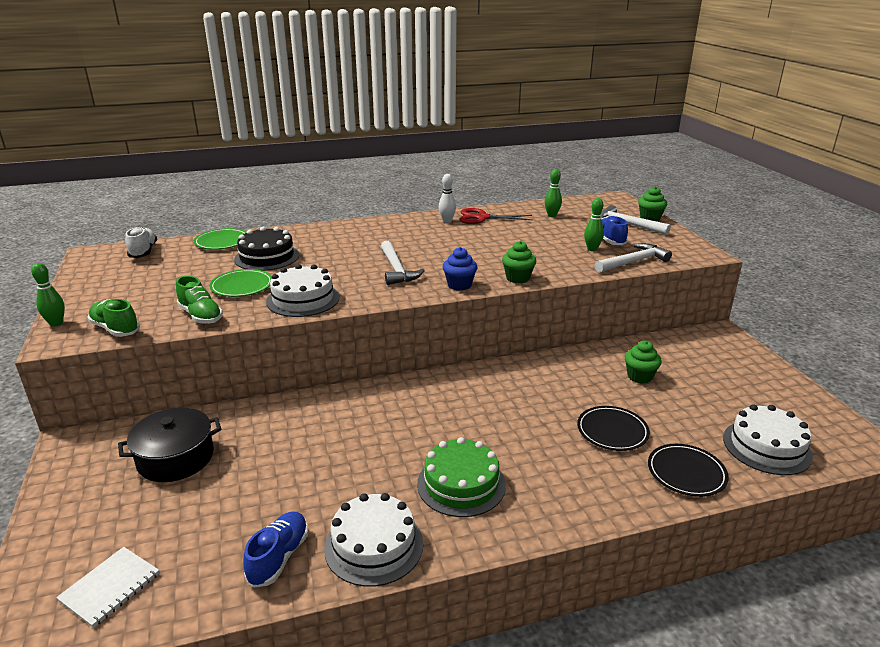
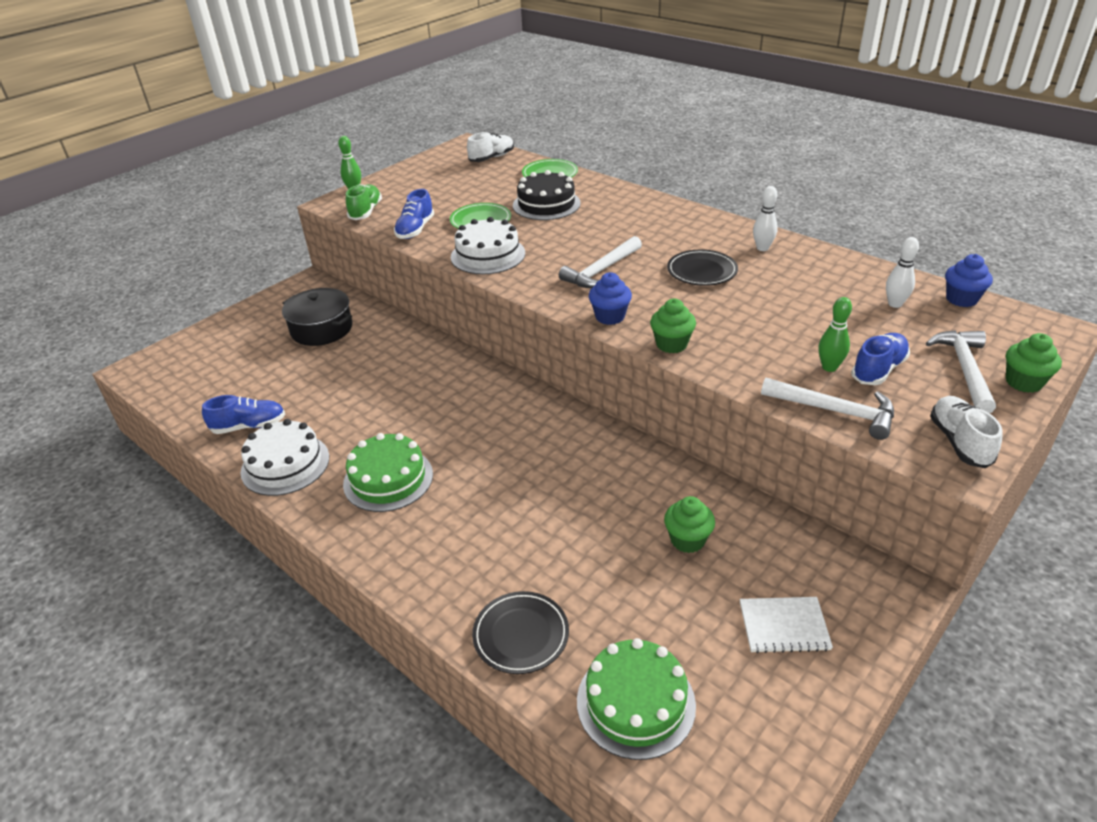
camera: 60 degrees right, 10 degrees up
white notebook [56,547,160,628] -> white notebook moved to [740,597,833,653]
green shoe [176,276,223,324] -> blue shoe [394,189,434,239]
red scissors [459,208,533,224] -> none
green bowling pin [545,169,562,217] -> white bowling pin [886,237,919,308]
black plate [577,406,650,451] -> black plate moved to [667,250,738,286]
white cake [723,404,813,475] -> green cake [577,638,696,760]
none -> white shoe [930,396,1003,468]
none -> blue cupcake [945,254,993,307]

